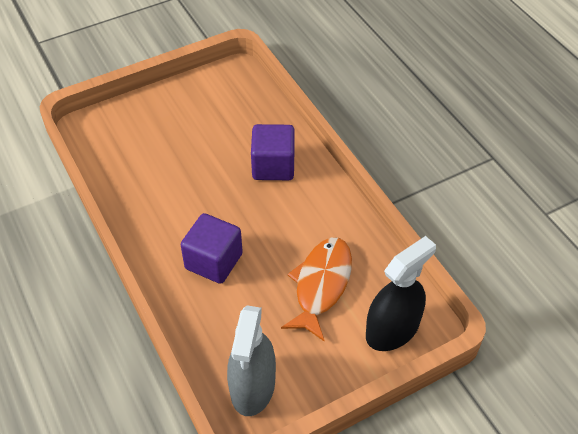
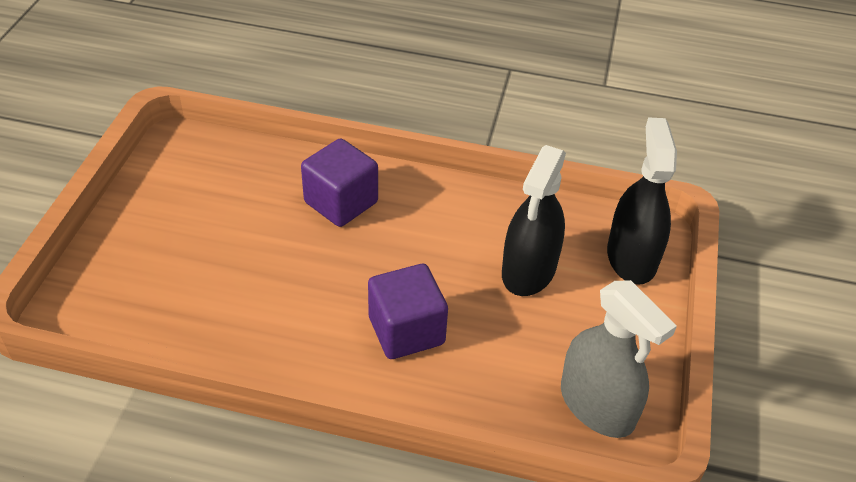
camera: 50 degrees left, 5 degrees down
orange fish [281,238,352,342] -> black spray bottle [502,145,566,296]

